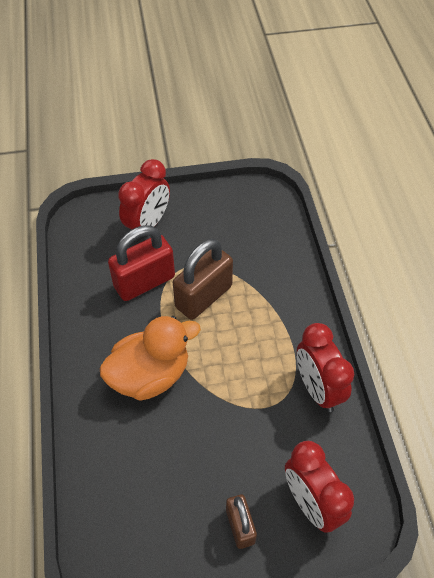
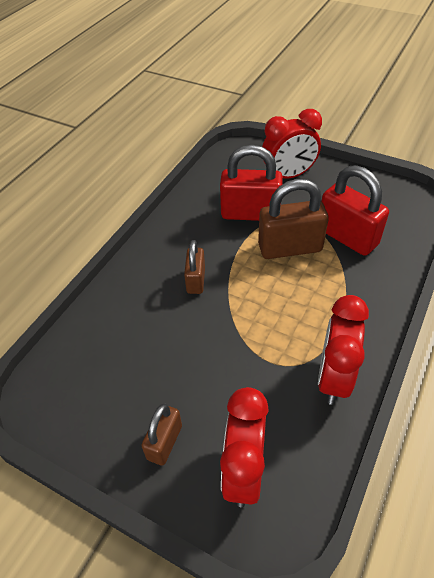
camera: 40 degrees right, 5 degrees down
orange duck [100,316,201,401] -> brown padlock [184,240,205,294]
none -> red padlock [322,165,389,256]

